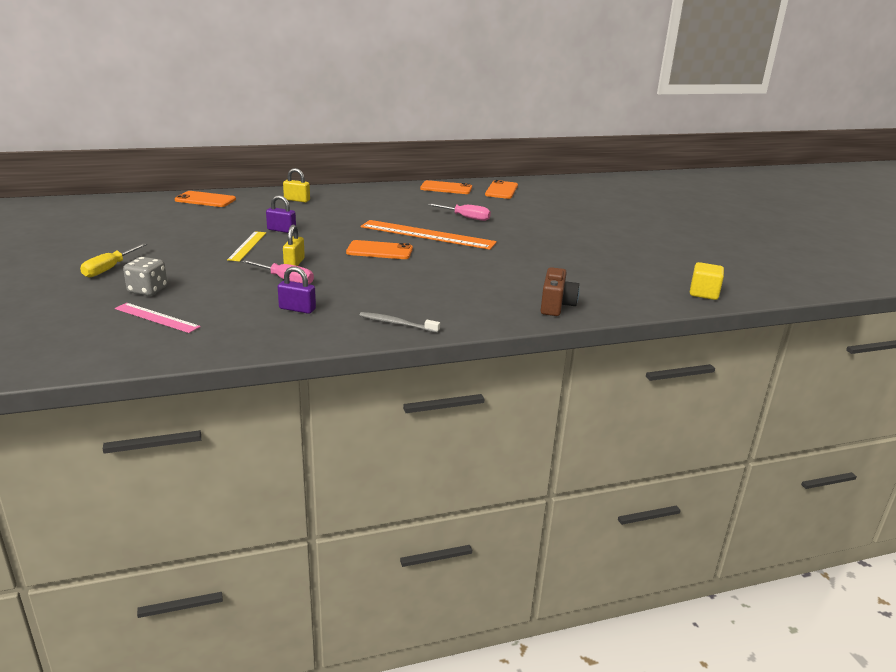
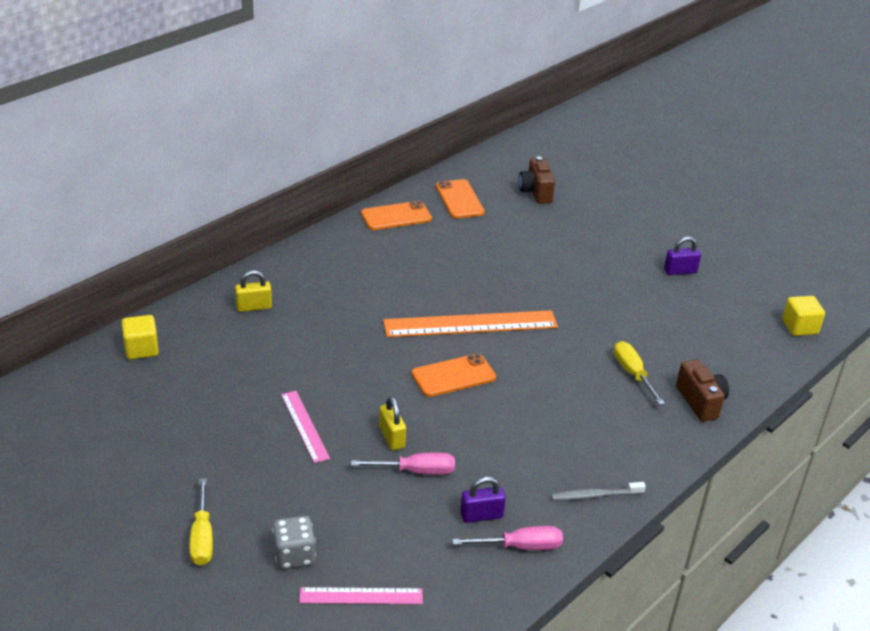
camera: 30 degrees left, 10 degrees up
orange phone [175,191,236,207] -> yellow cube [121,315,159,359]
yellow ruler [227,231,266,261] -> pink ruler [281,391,330,463]
purple padlock [266,195,296,233] -> purple padlock moved to [664,236,701,275]
pink screwdriver [427,203,491,221] -> pink screwdriver moved to [452,526,563,550]
none -> brown camera [519,157,555,204]
none -> yellow screwdriver [614,341,665,405]

